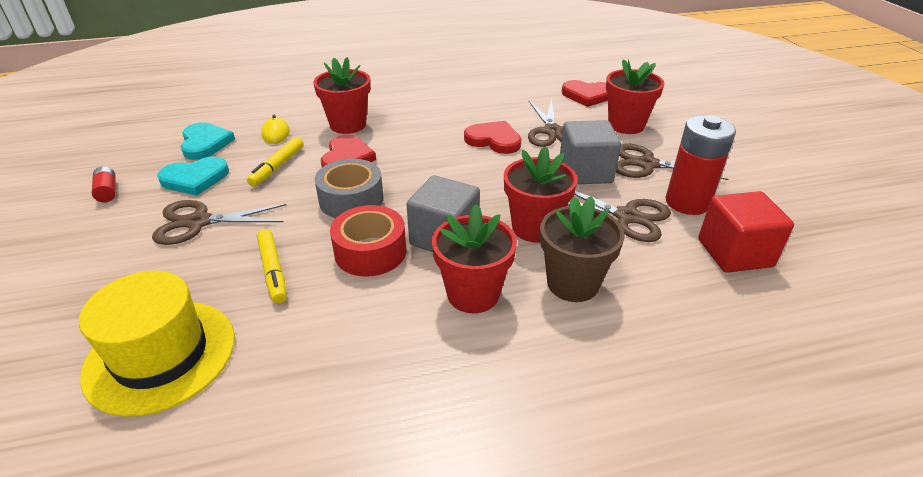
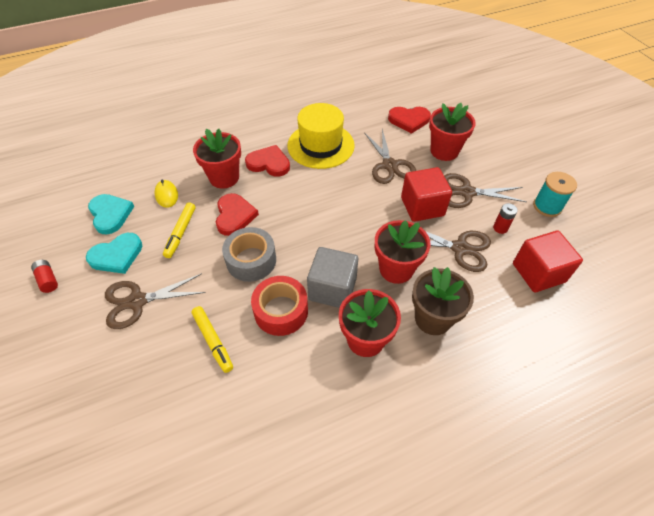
camera: 10 degrees left, 15 degrees up
yellow hat [79,271,235,417] -> yellow hat moved to [287,103,355,169]
red heart [464,121,521,154] -> red heart moved to [245,145,290,177]
grey cube [560,120,621,184] -> red cube [401,167,452,222]
red battery [665,115,736,215] -> red battery [493,203,518,234], size x0.46
none -> turquoise spool [533,172,577,217]

